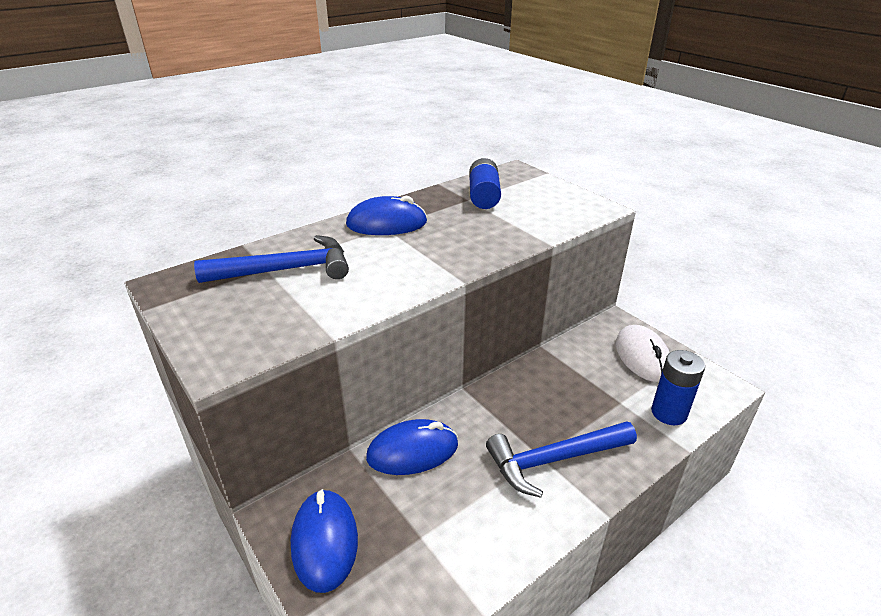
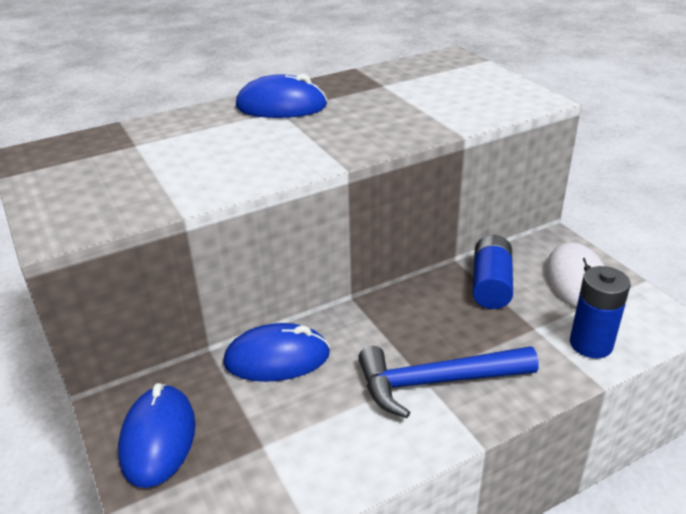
camera: 10 degrees right, 0 degrees up
blue hammer [194,235,349,283] -> none
blue battery [469,158,501,209] -> blue battery moved to [473,235,513,309]

